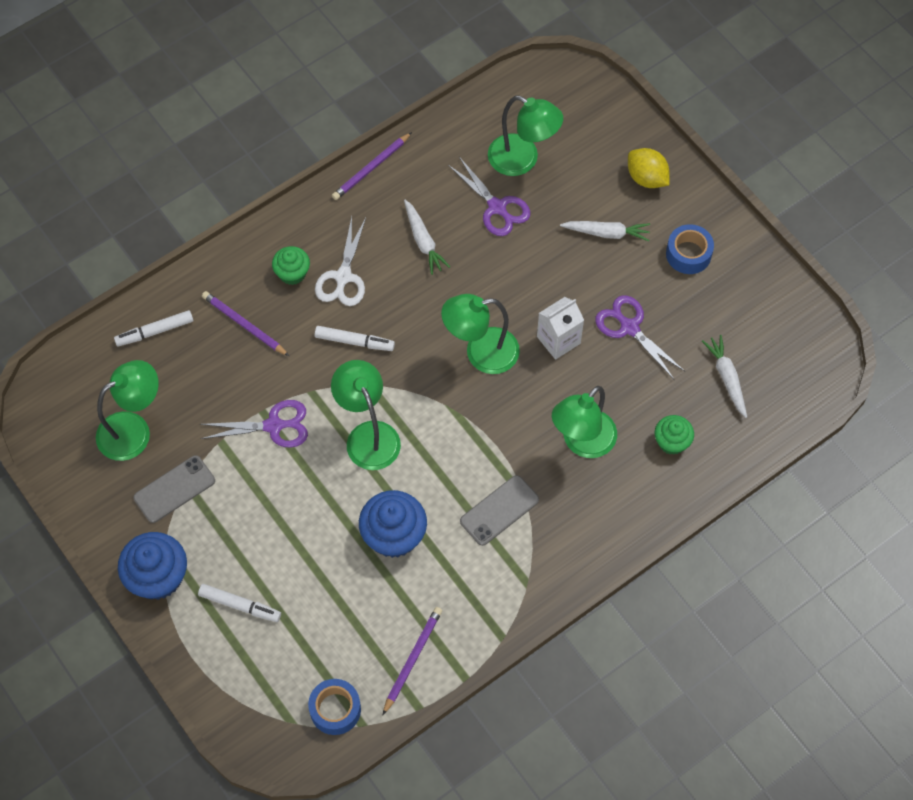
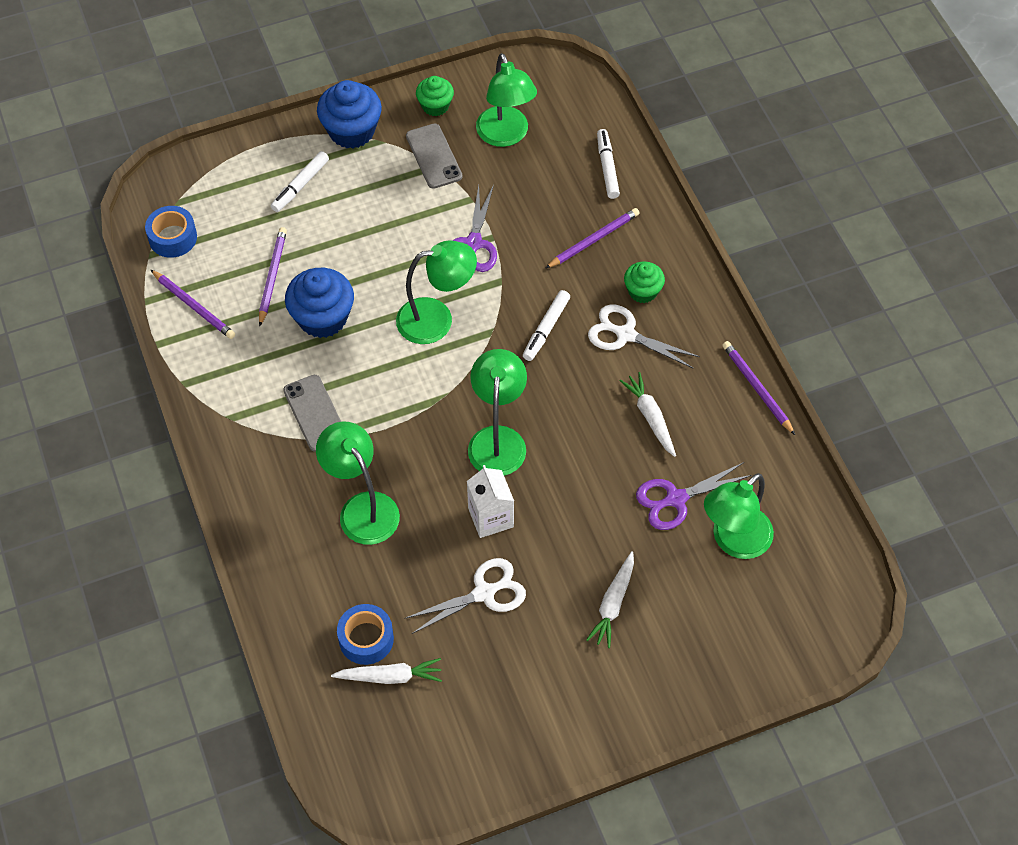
camera: 105 degrees right, 5 degrees down
white carrot [404,200,450,275] -> white carrot turned 75 degrees clockwise [619,372,676,457]
purple scissors [595,295,684,379] -> white scissors [404,558,526,634]
yellow lemon [628,148,670,188] -> none
green cupcake [655,415,694,455] -> green cupcake moved to [416,76,454,116]
blue tape [666,224,714,274] -> blue tape moved to [337,604,394,665]
none -> purple pencil [259,227,287,327]

